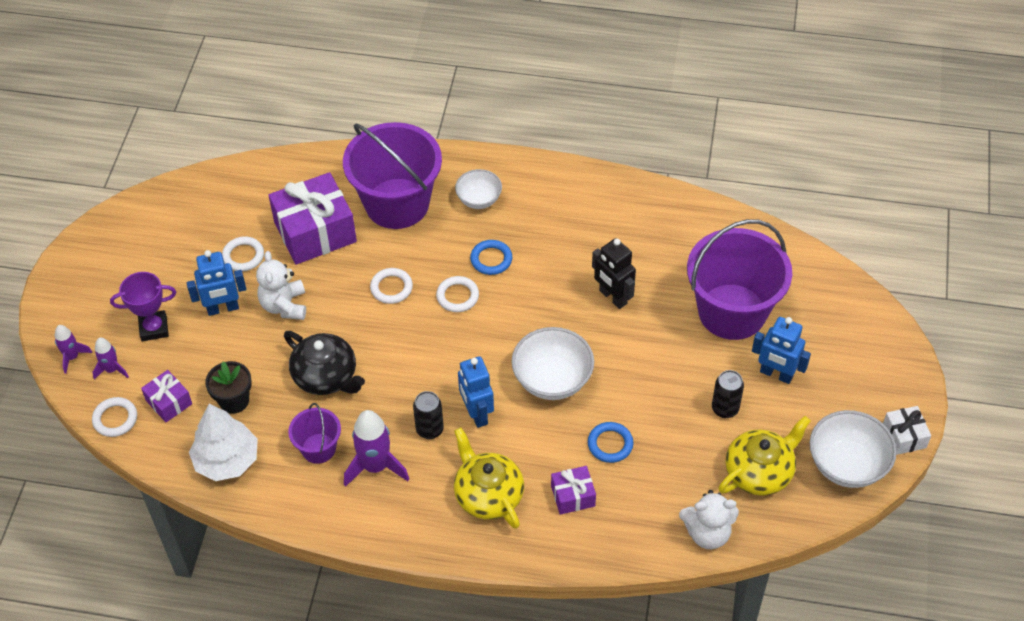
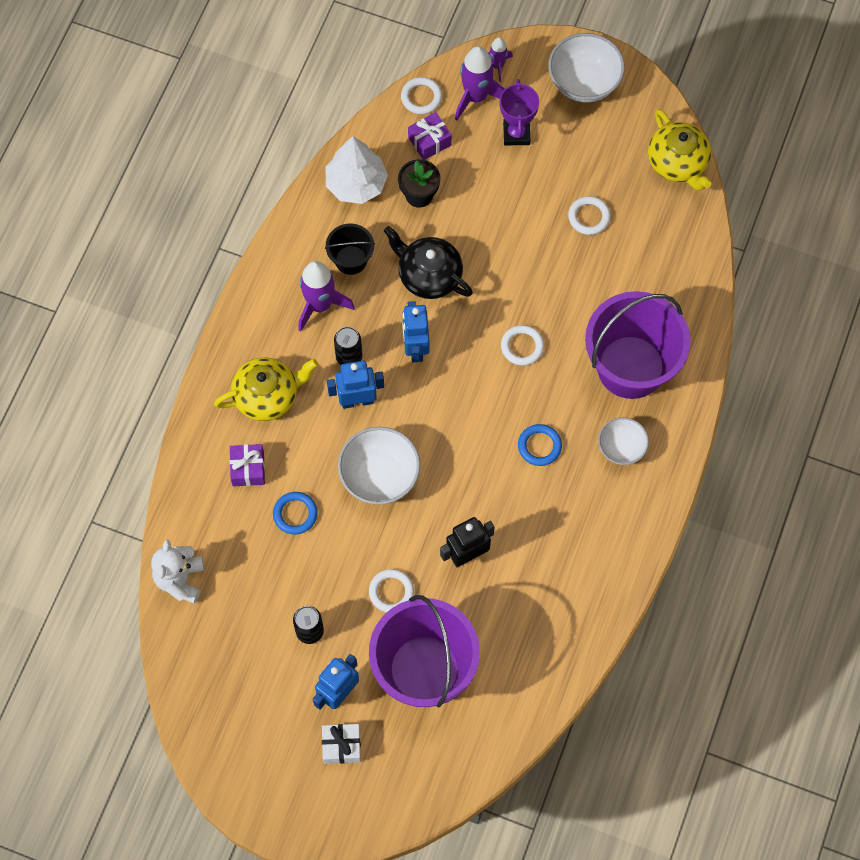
camera: 100 degrees right, 15 degrees up
purple rocket [92,338,129,379] -> purple rocket [455,46,505,120], size x1.78
blue robot [187,250,246,316] -> blue robot moved to [402,301,429,362]
white teddy bear [256,251,306,320] -> none
purple gift [268,172,357,265] -> none
black teapot [284,331,365,395] -> black teapot turned 75 degrees clockwise [384,226,473,299]
purple bucket [288,403,341,464] -> black bucket [325,224,375,275]
white ring [436,276,479,312] -> white ring moved to [369,569,414,612]
yellow teapot [718,416,811,496] -> yellow teapot moved to [648,109,712,191]
white bowl [809,410,897,488] -> white bowl moved to [548,33,625,103]
white gift [883,406,931,455] -> white gift moved to [322,724,361,764]

